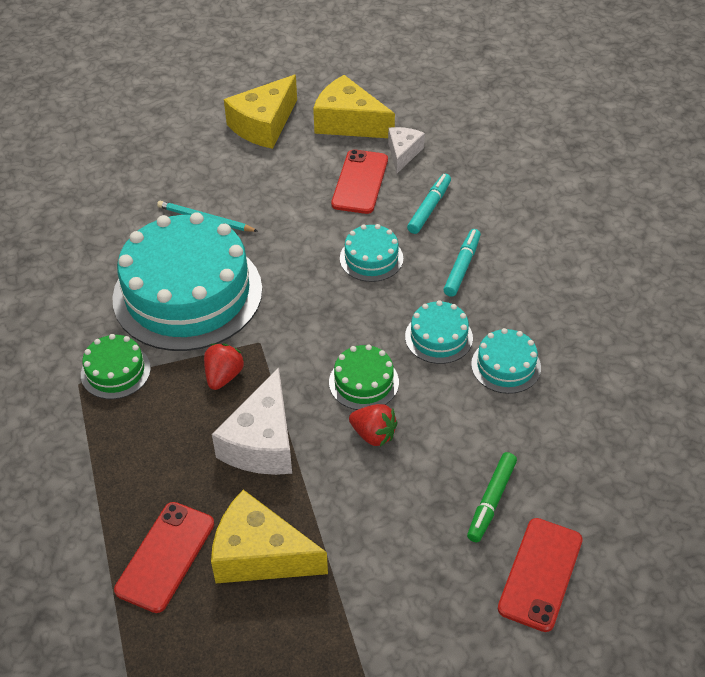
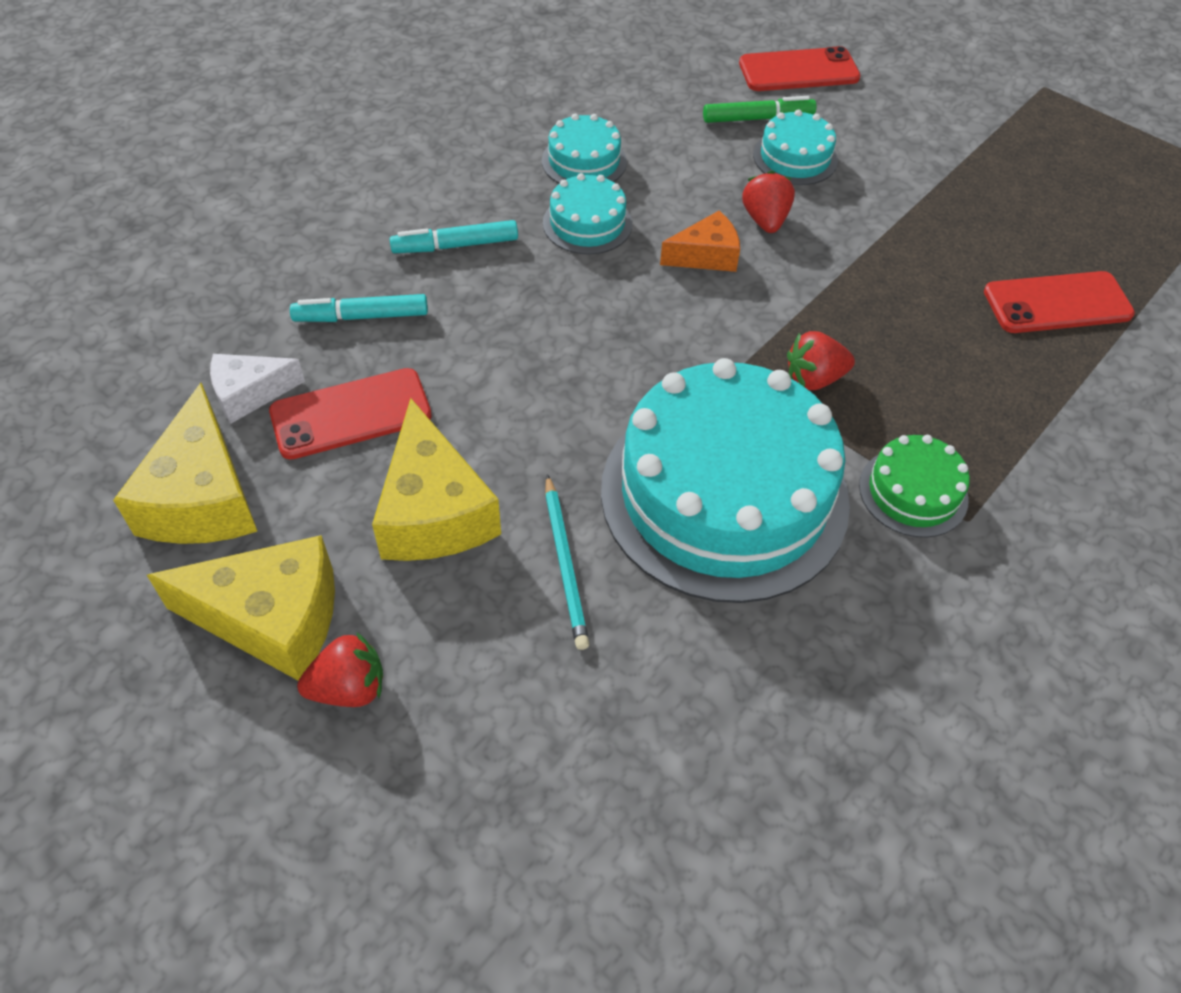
camera: 125 degrees left, 5 degrees up
yellow cheese [211,490,328,583] -> yellow cheese moved to [372,398,501,561]
white cheese [212,368,292,475] -> none
green cake [329,344,399,410] -> orange cheese [660,211,740,272]
turquoise cake [340,224,403,282] -> turquoise cake moved to [753,109,838,185]
none -> red strawberry [297,632,383,707]

